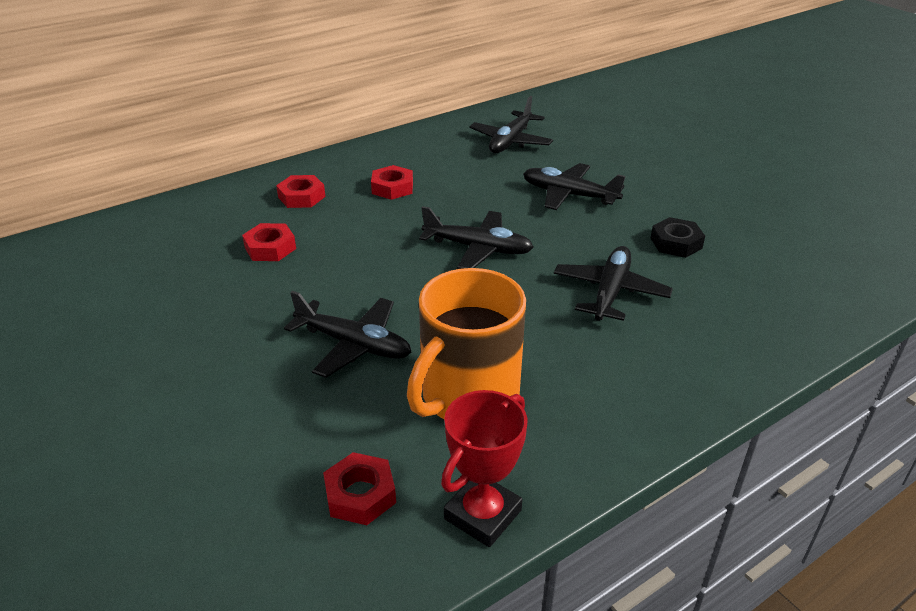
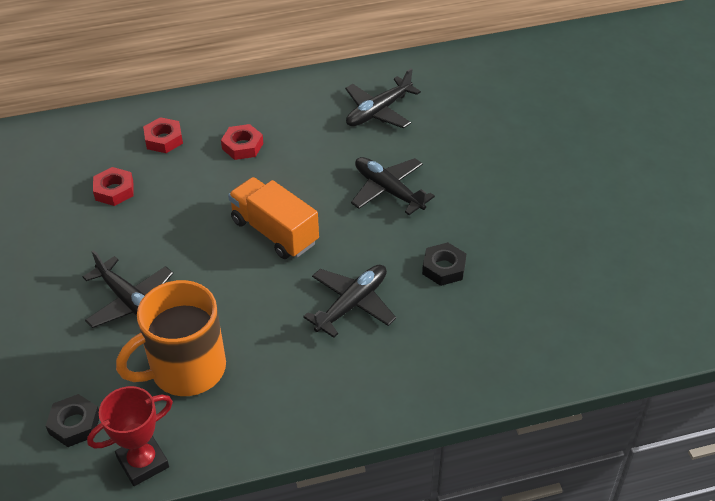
camera: 20 degrees right, 10 degrees up
red nut [323,452,396,525] -> black nut [46,394,99,447]
black plane [419,206,534,269] -> orange truck [228,177,319,259]

